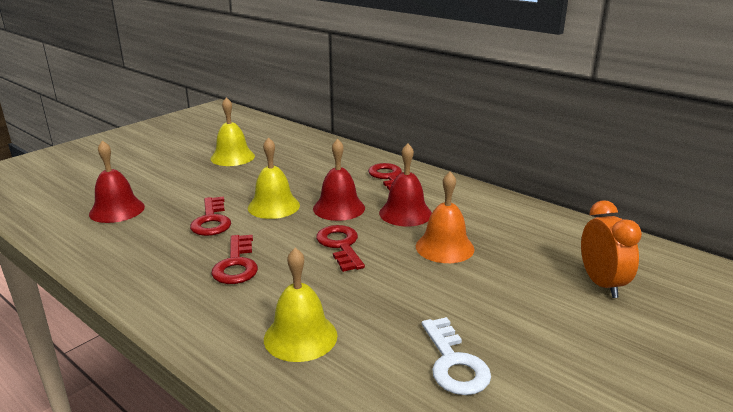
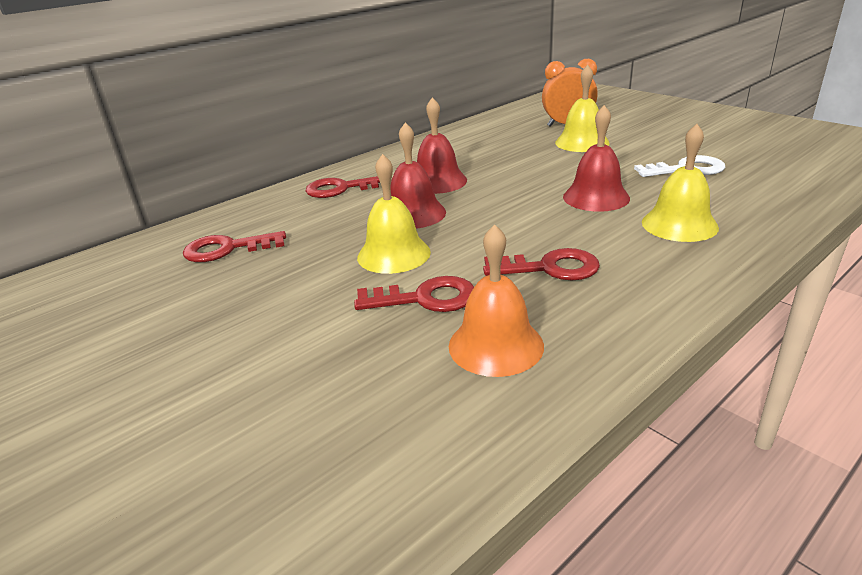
camera: 80 degrees left, 5 degrees up
red bell [89,140,145,223] -> red bell moved to [563,105,630,212]
yellow bell [211,97,255,166] -> yellow bell moved to [555,65,610,152]
red key [316,225,365,272] -> red key moved to [183,231,286,262]
orange bell [416,172,475,263] -> orange bell moved to [449,224,544,377]

